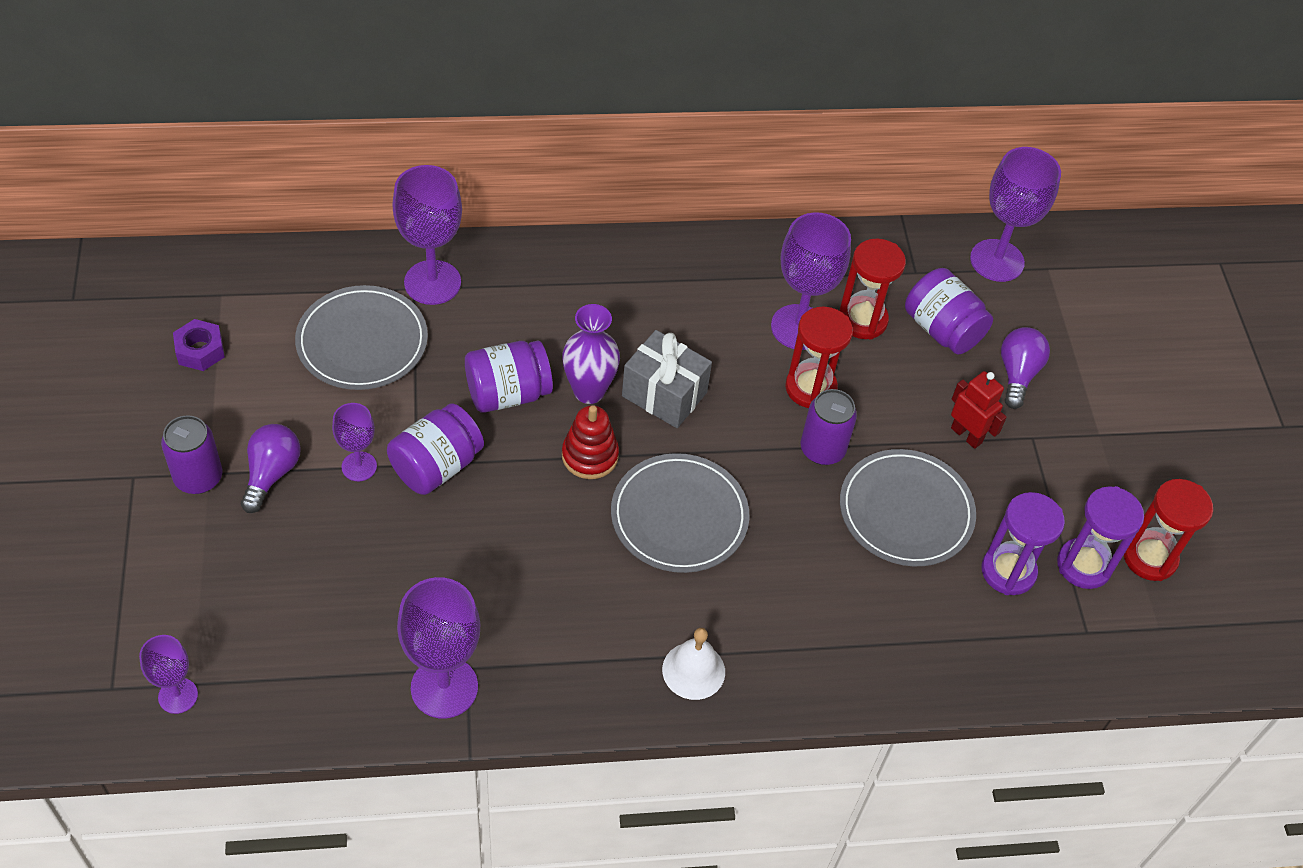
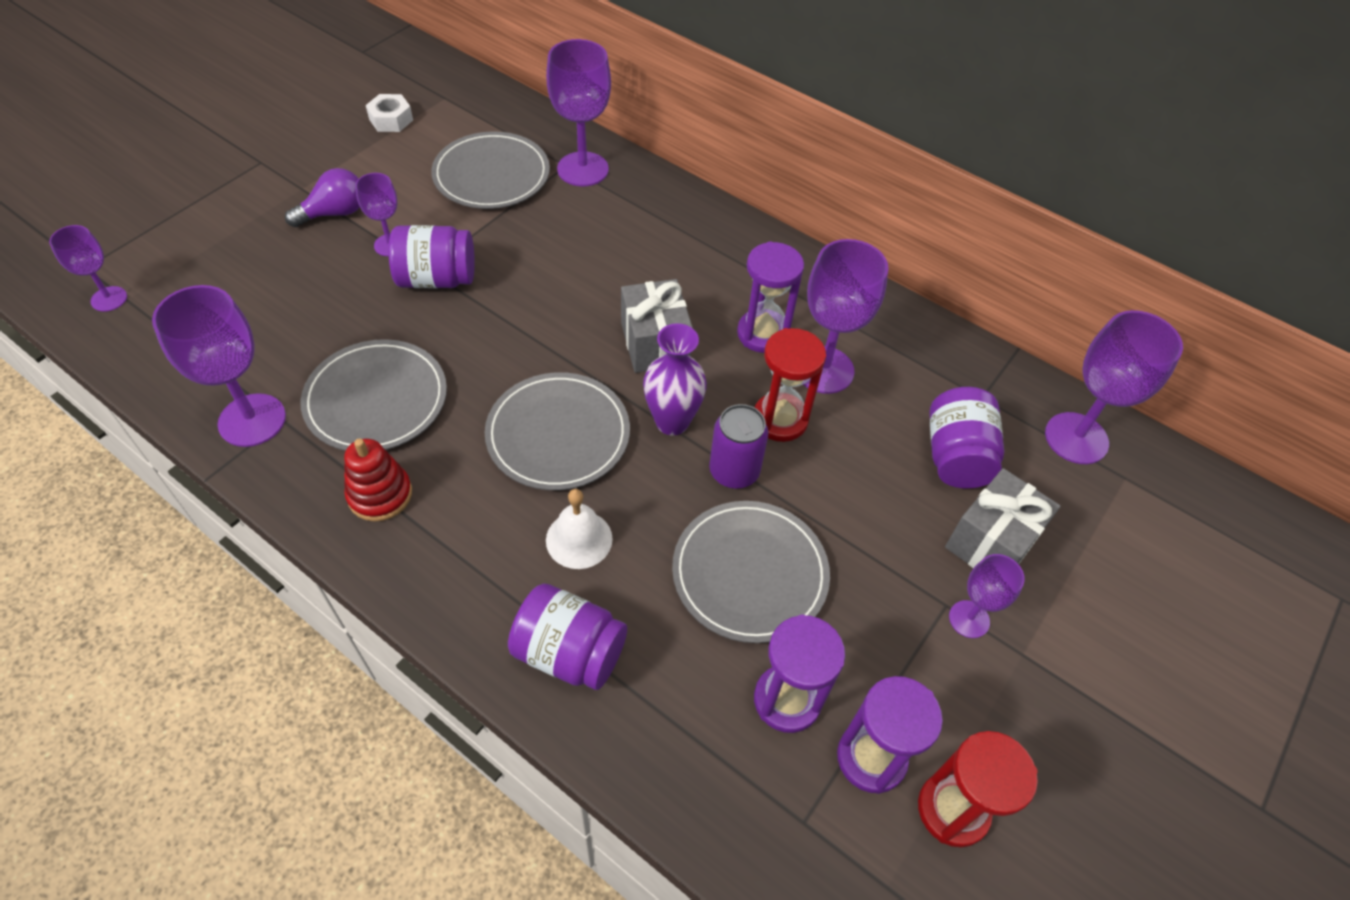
camera: 45 degrees right, 0 degrees up
purple can [161,415,222,494] -> none
purple nut [173,319,225,371] -> white nut [366,94,413,132]
purple jar [465,341,553,413] -> purple jar moved to [508,583,627,690]
purple vase [562,304,620,404] -> purple vase moved to [643,323,707,436]
red stacking toy [562,405,619,479] -> red stacking toy moved to [344,439,412,522]
white bell [662,628,725,700] -> white bell moved to [546,489,613,569]
red hourglass [839,238,906,340] -> none
red robot [951,371,1007,449] -> none
purple light bulb [1001,327,1050,409] -> grey gift [945,468,1061,568]
none -> grey plate [301,339,447,451]
none -> purple hourglass [737,241,804,353]
none -> purple goblet [949,554,1025,638]

